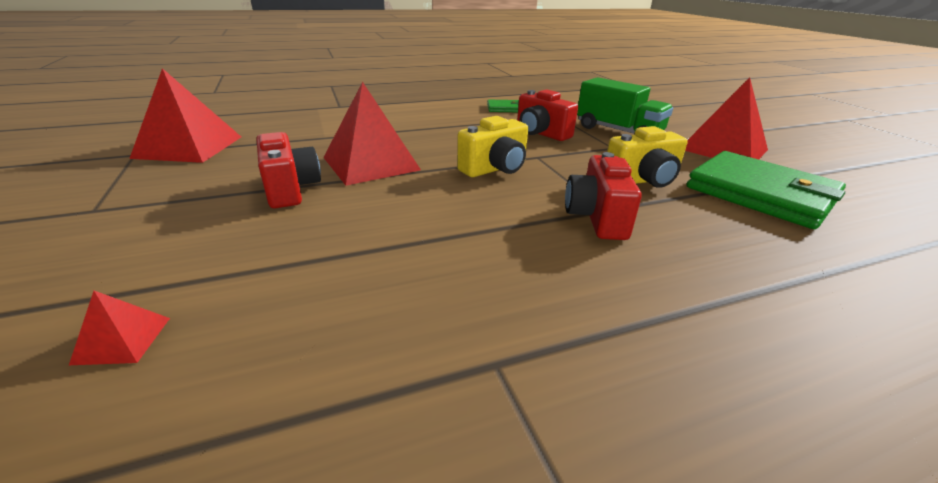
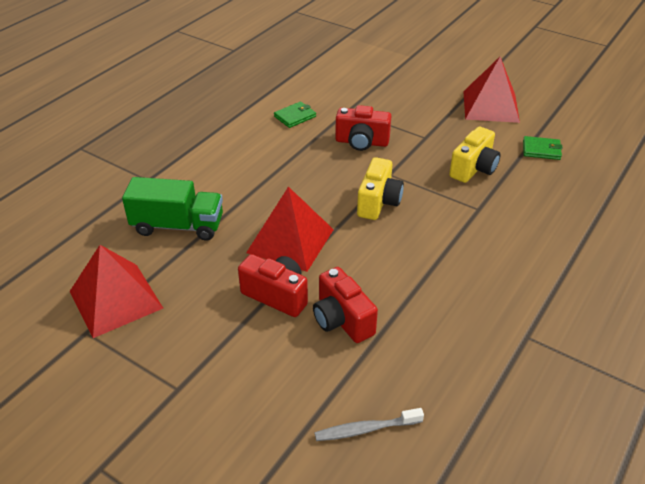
camera: 35 degrees left, 10 degrees up
red pyramid [69,291,170,365] -> grey toothbrush [314,408,424,441]
red camera [565,152,642,240] -> red camera moved to [313,267,378,343]
green truck [577,77,673,135] -> green truck moved to [122,177,223,241]
green wallet [686,151,846,229] -> green wallet [523,136,563,160], size x0.45

